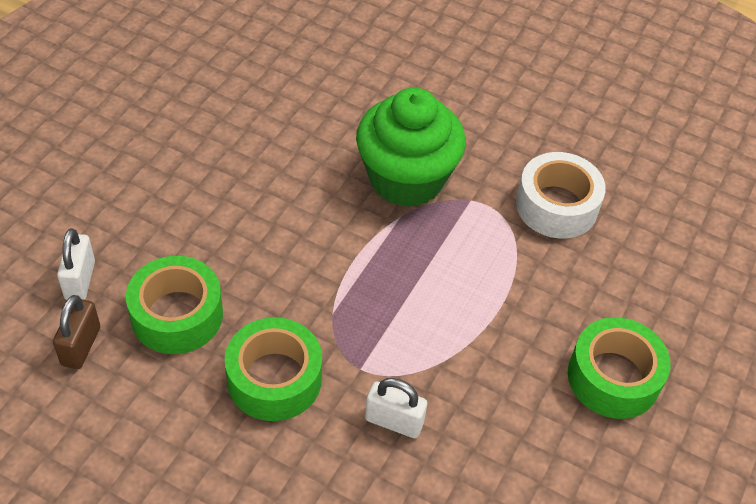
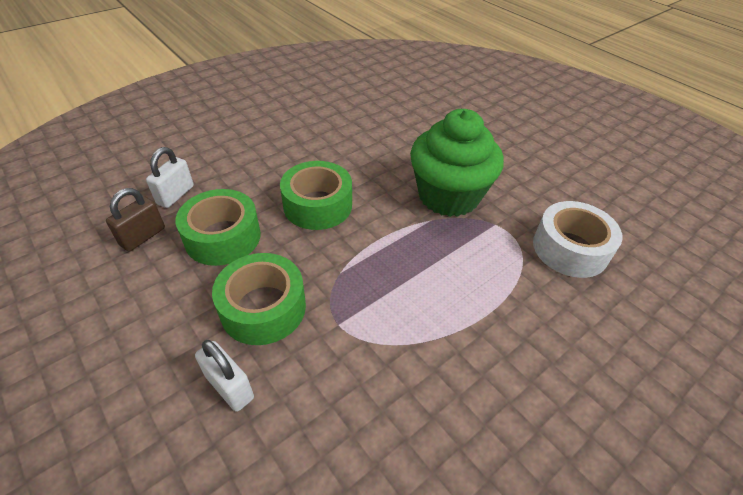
camera: 25 degrees right, 5 degrees down
white padlock [365,378,427,438] -> white padlock moved to [195,340,254,412]
green tape [568,317,671,419] -> green tape moved to [280,161,352,230]

